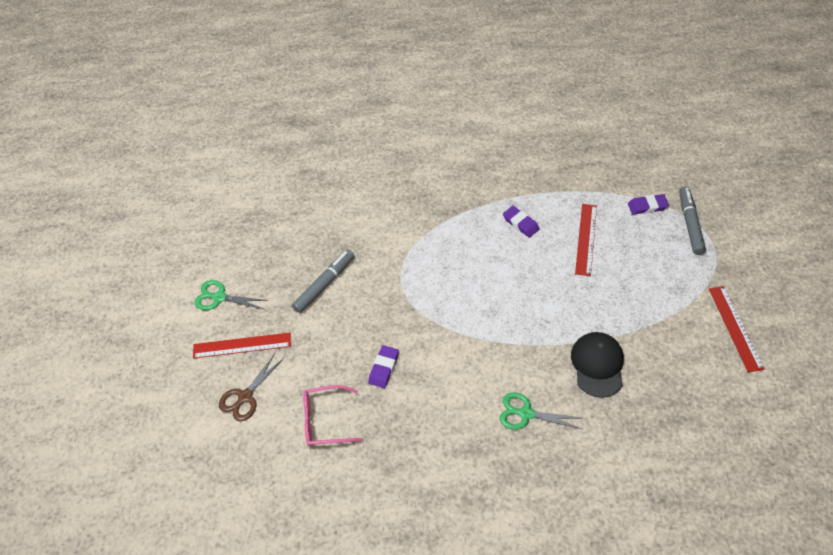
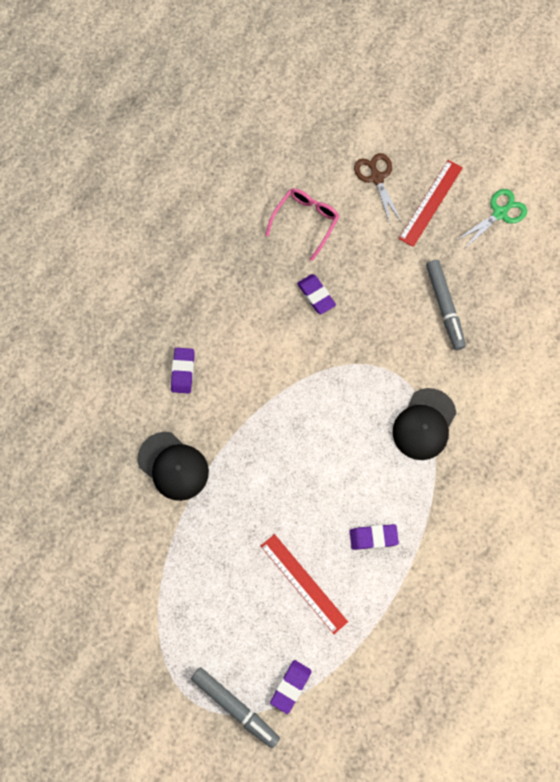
camera: 125 degrees right, 20 degrees up
green scissors [500,392,582,430] -> purple eraser [171,348,194,394]
red ruler [709,286,764,372] -> none
none -> black cap [393,388,456,460]

